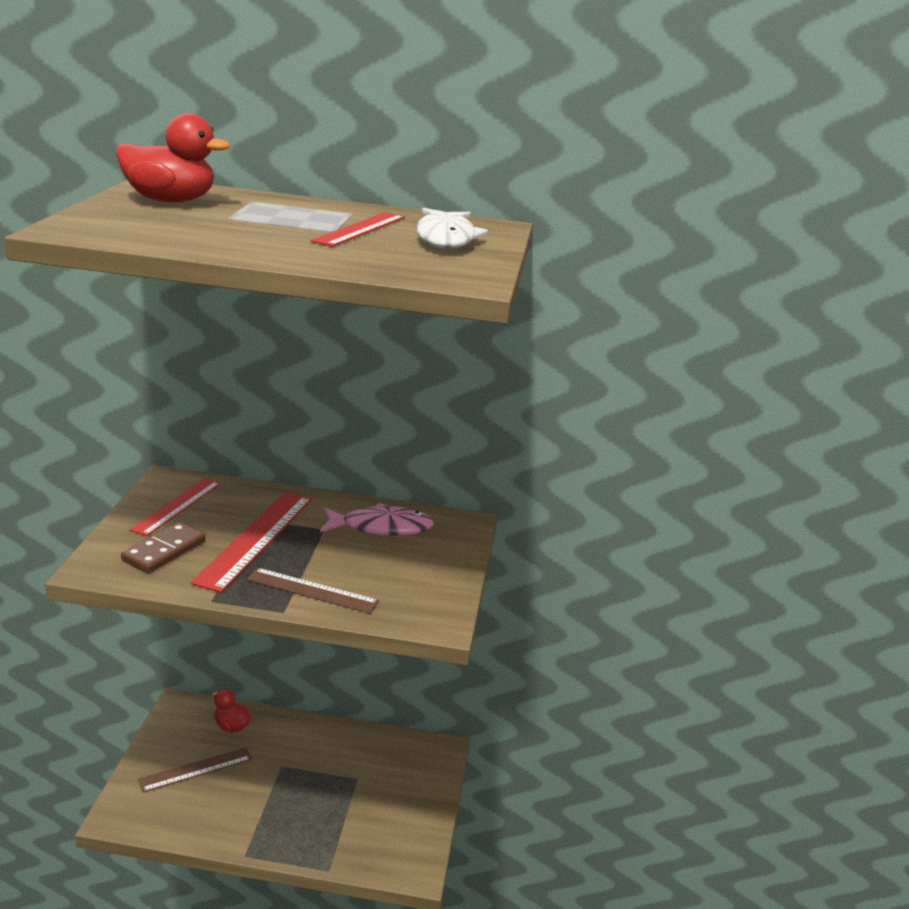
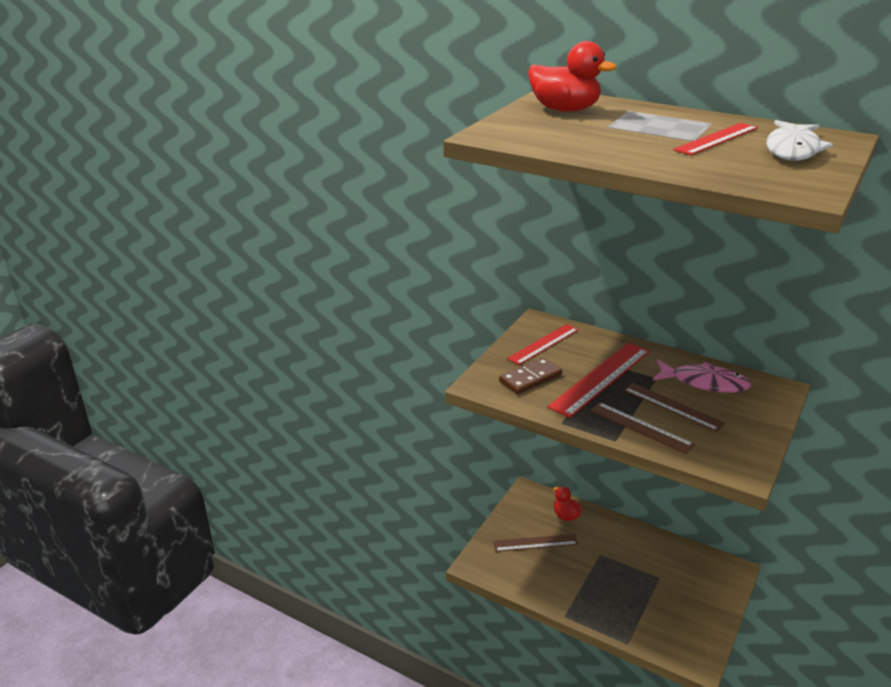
camera: 25 degrees right, 5 degrees up
none -> brown ruler [624,383,725,432]

